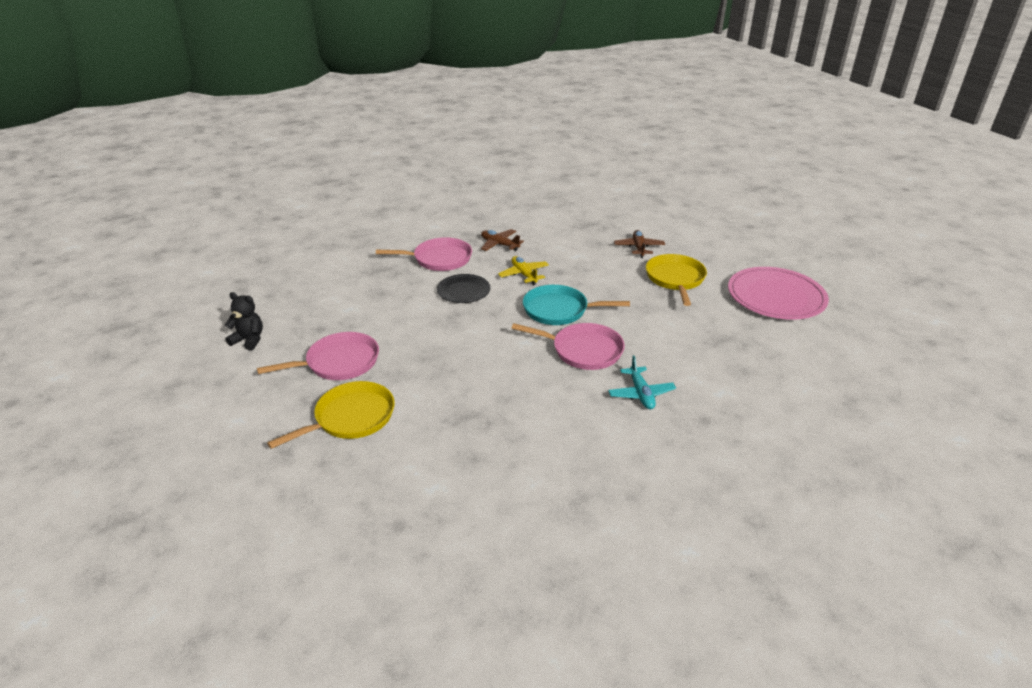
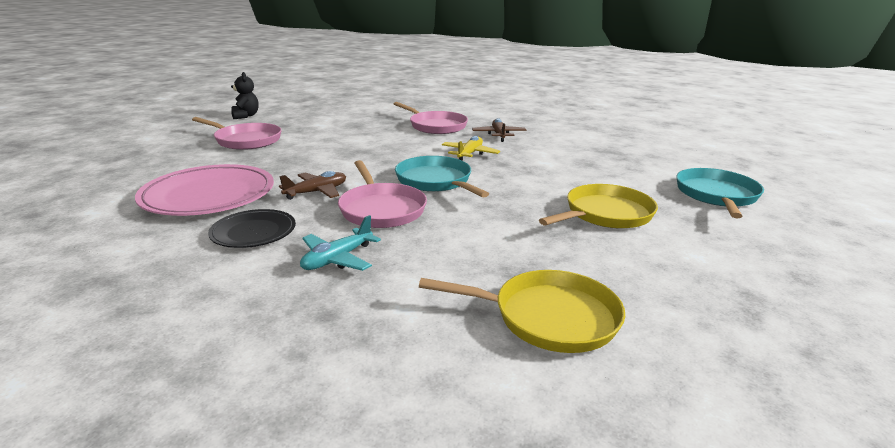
camera: 50 degrees right, 10 degrees down
yellow pan [267,381,395,449] -> yellow pan moved to [419,270,625,353]
black plate [437,274,490,303] -> black plate moved to [208,209,296,248]
brown plane [614,230,665,258] -> brown plane moved to [279,171,346,200]
pink plate [728,267,829,320] -> pink plate moved to [135,164,274,216]
none -> turquoise pan [676,168,764,218]

